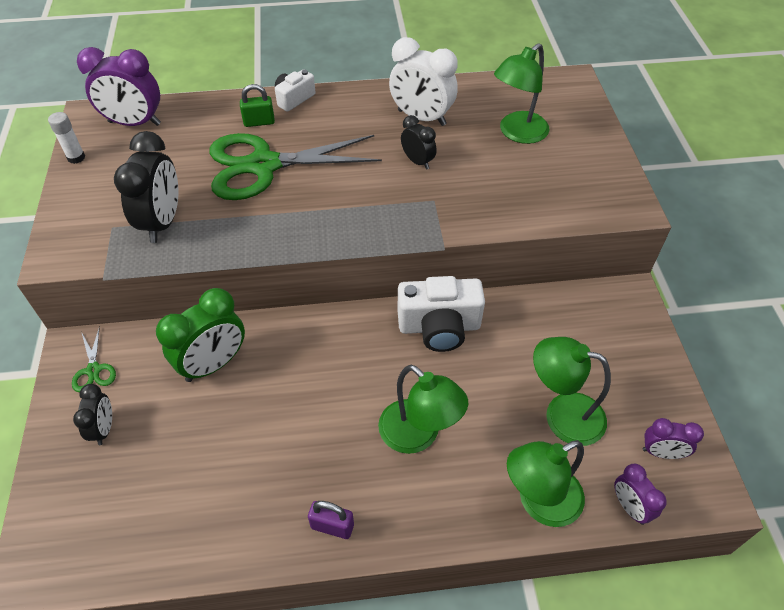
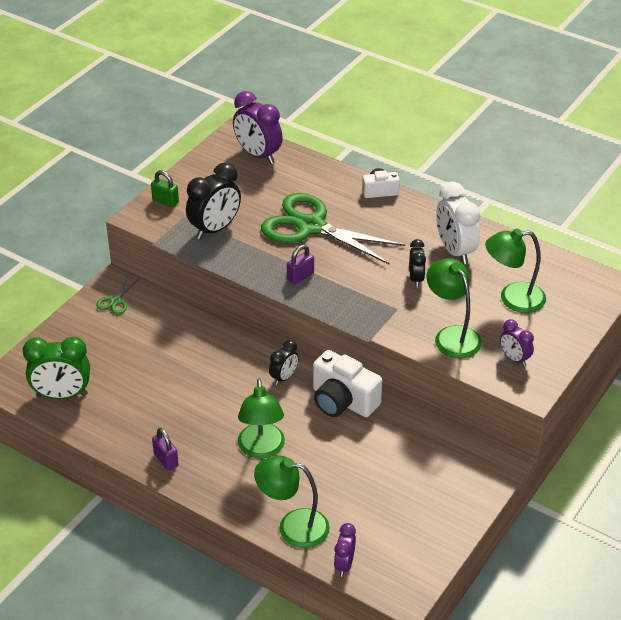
camera: 40 degrees right, 10 degrees down
white glue stick [48,112,85,164] -> none
black clock [73,384,112,445] -> black clock moved to [269,340,299,385]
green clock [156,288,245,382] -> green clock moved to [23,337,90,399]
green padlock [240,84,275,127] -> green padlock moved to [151,170,179,207]
green lamp [533,337,611,446] -> green lamp moved to [426,258,482,358]
purple clock [643,418,704,459] -> purple clock moved to [500,319,534,366]
none -> purple padlock [287,245,314,284]

